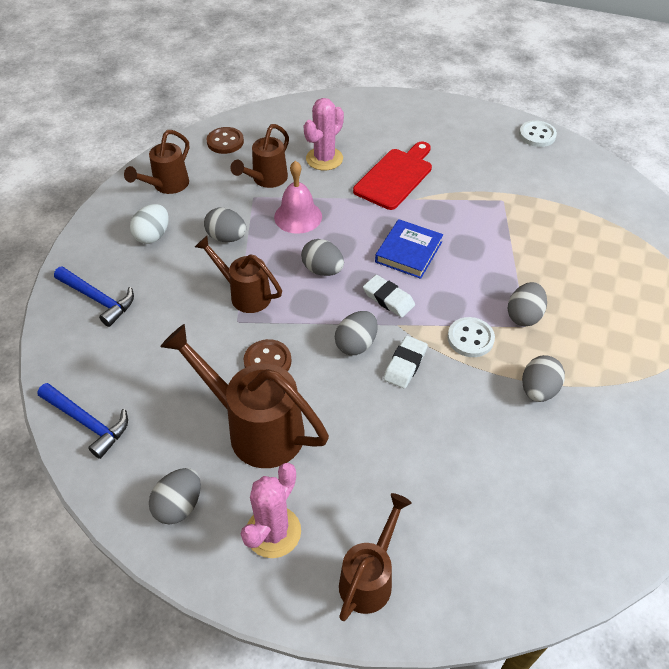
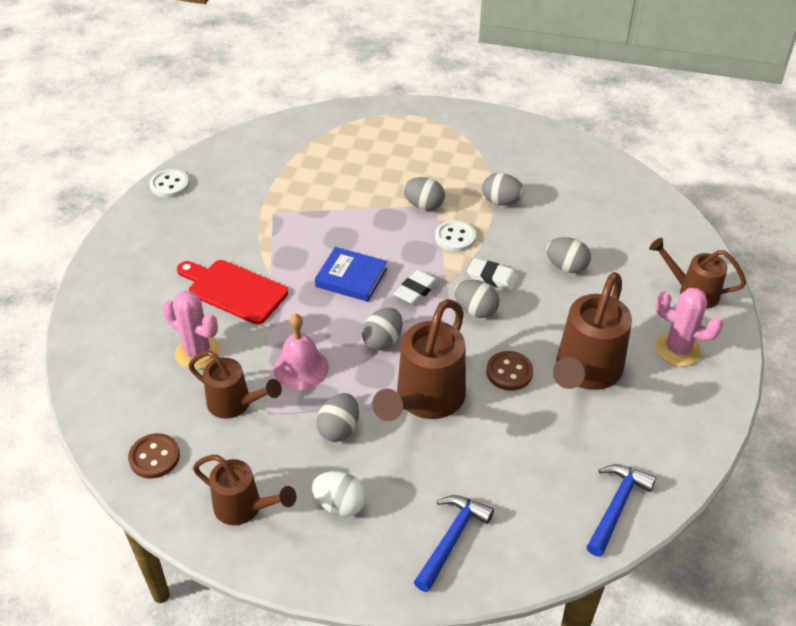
camera: 95 degrees left, 5 degrees down
grey egg [149,468,201,525] -> grey egg moved to [546,237,591,273]
brown watering can [195,236,282,313] -> brown watering can [372,299,466,421], size x1.61

